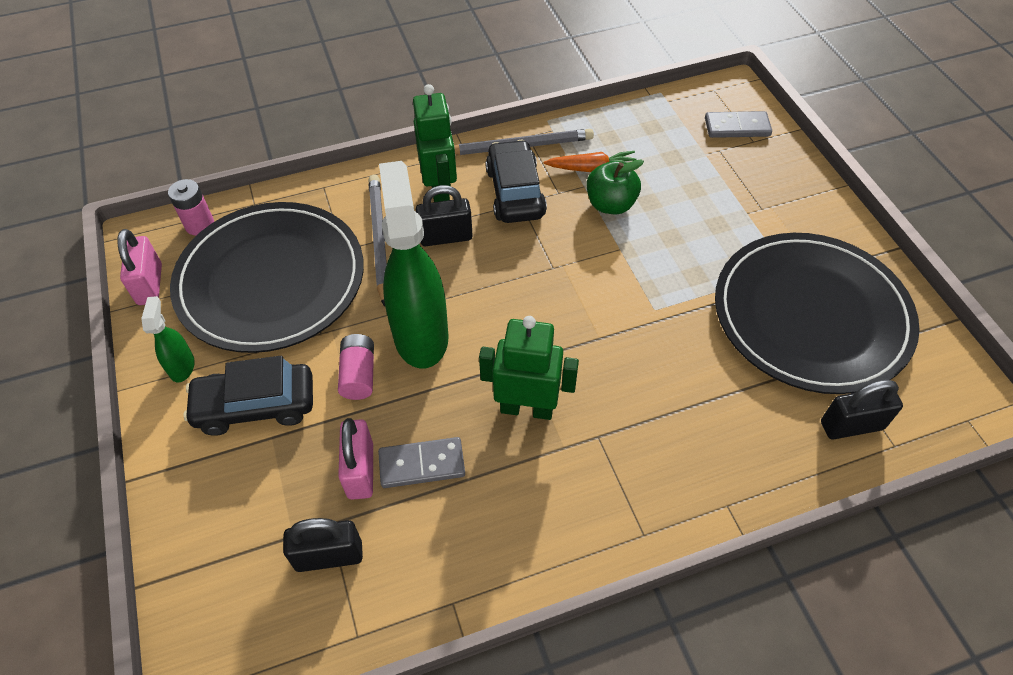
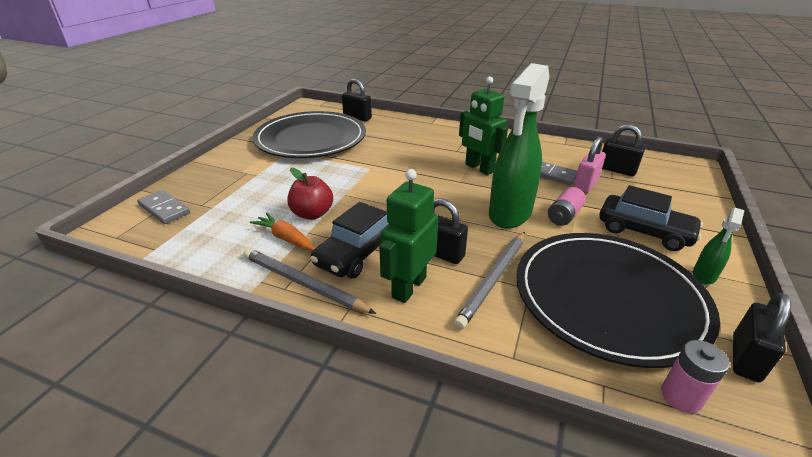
camera: 140 degrees left, 20 degrees down
pink padlock [117,229,162,305] -> black padlock [733,293,791,382]
green apple [587,159,644,214] -> red apple [287,167,333,220]

